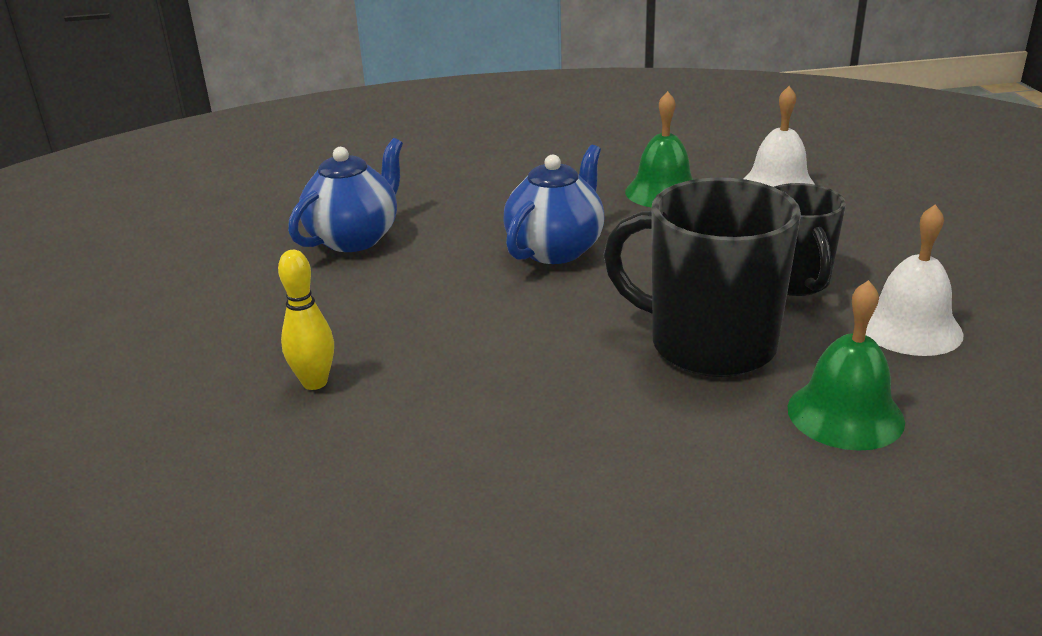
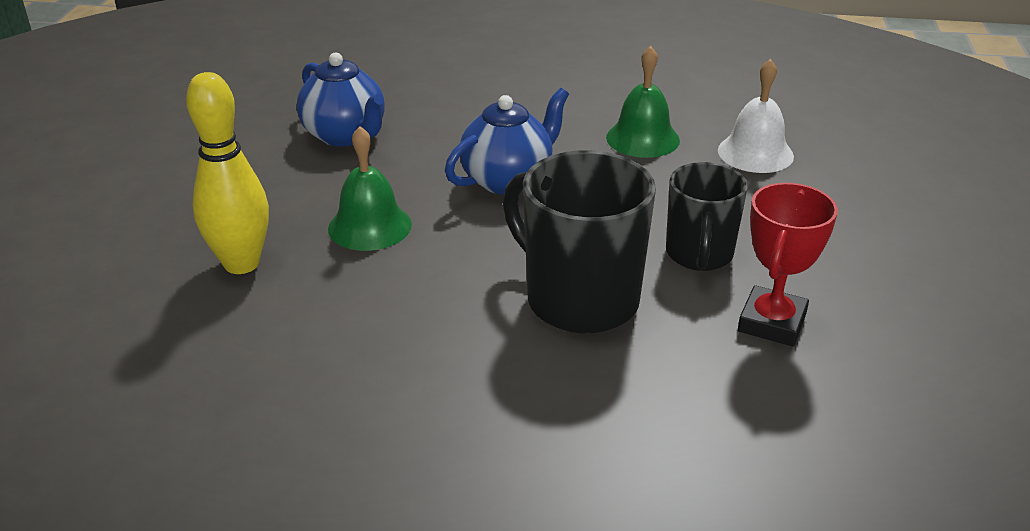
camera: 15 degrees right, 5 degrees up
yellow bowling pin [278,250,334,390] -> yellow bowling pin [186,72,269,274], size x1.66
blue teapot [288,138,403,252] -> blue teapot turned 90 degrees clockwise [297,53,385,147]
green bell [788,280,905,451] -> green bell moved to [328,126,412,251]
white bell [866,204,964,356] -> red trophy [738,183,838,346]

